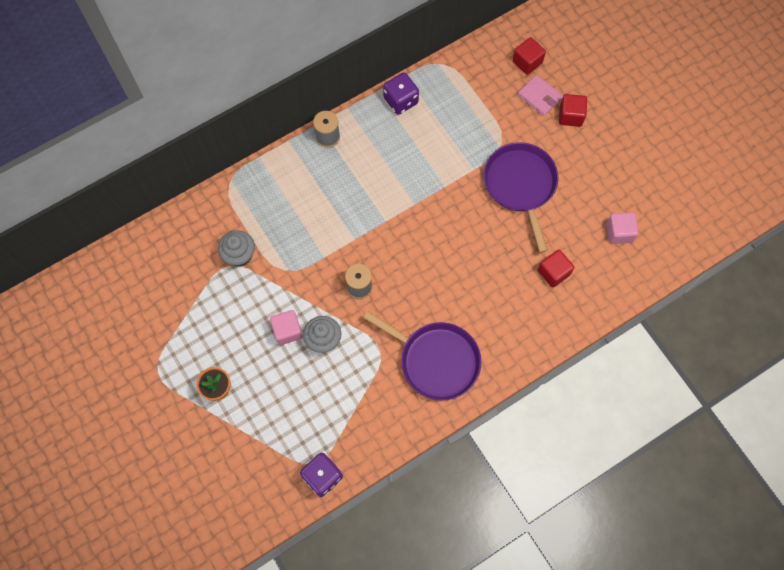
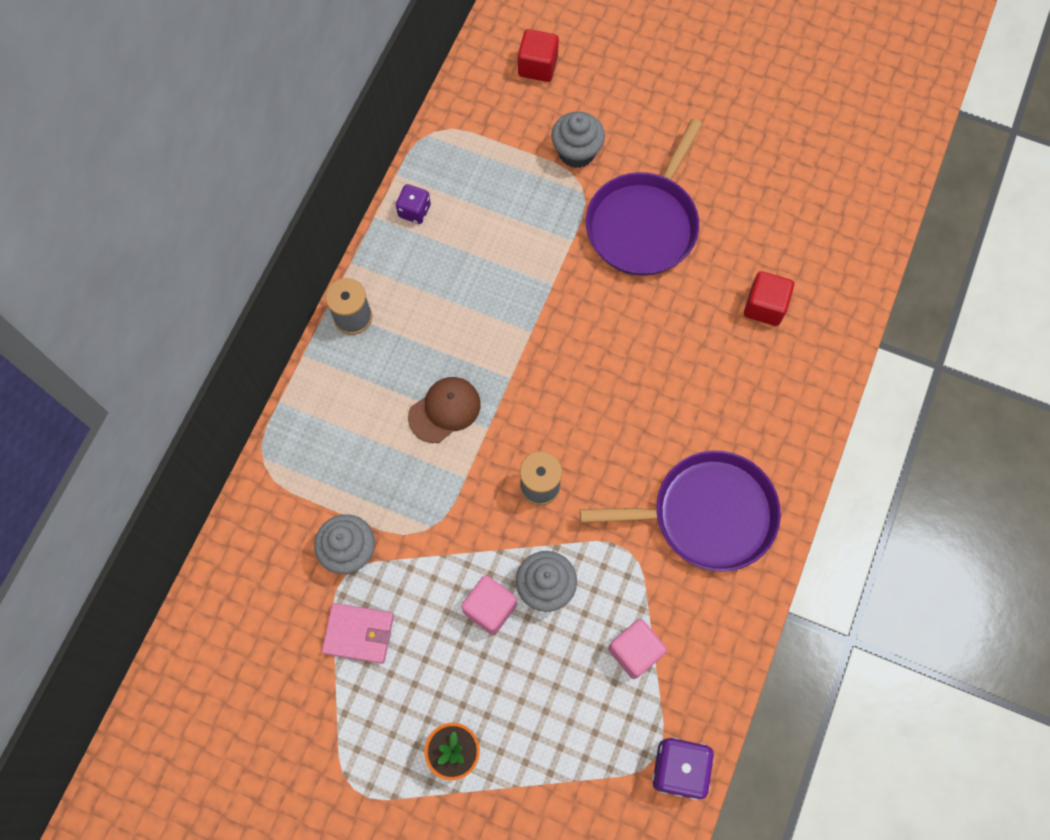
camera: 35 degrees left, 0 degrees up
purple dice [383,72,419,115] -> purple dice [396,184,431,224], size x0.64
purple pan [484,142,558,253] -> purple pan turned 105 degrees counterclockwise [586,119,703,276]
pink wallet [518,75,563,116] -> pink wallet moved to [322,603,394,664]
red cube [559,94,587,127] -> none
pink cube [606,212,639,244] -> pink cube moved to [608,619,667,679]
none -> brown cap [408,377,481,443]
none -> grey cupcake [551,111,605,168]

